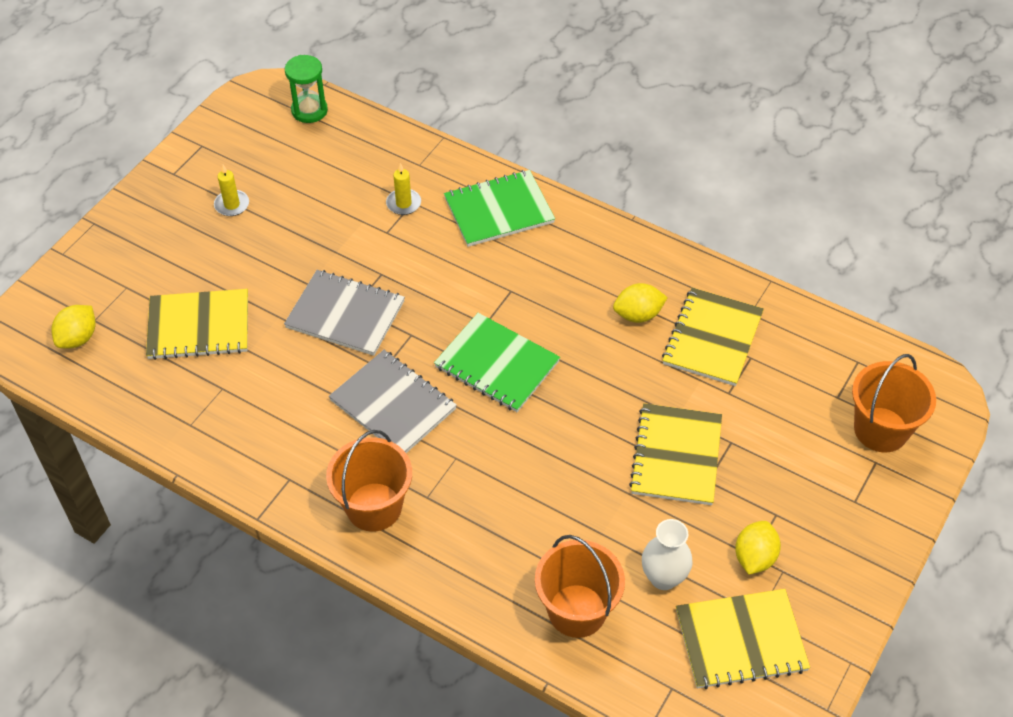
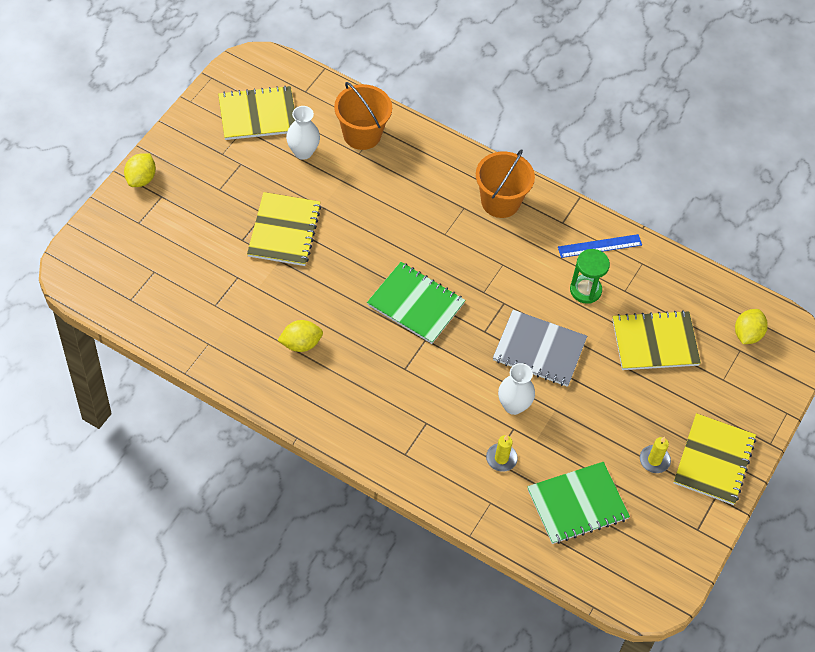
camera: 175 degrees right, 5 degrees up
green hourglass [285,55,328,123] -> green hourglass moved to [570,249,610,304]
grey notebook [329,350,457,453] -> none
green notebook [444,170,555,247] -> green notebook moved to [527,462,630,544]
yellow notebook [662,288,764,386] -> yellow notebook moved to [674,413,756,505]
yellow lemon [735,521,781,575] -> yellow lemon moved to [124,153,156,187]
orange bucket [852,354,936,452] -> none
none -> white vase [498,363,535,415]
none -> blue ruler [558,234,642,258]

